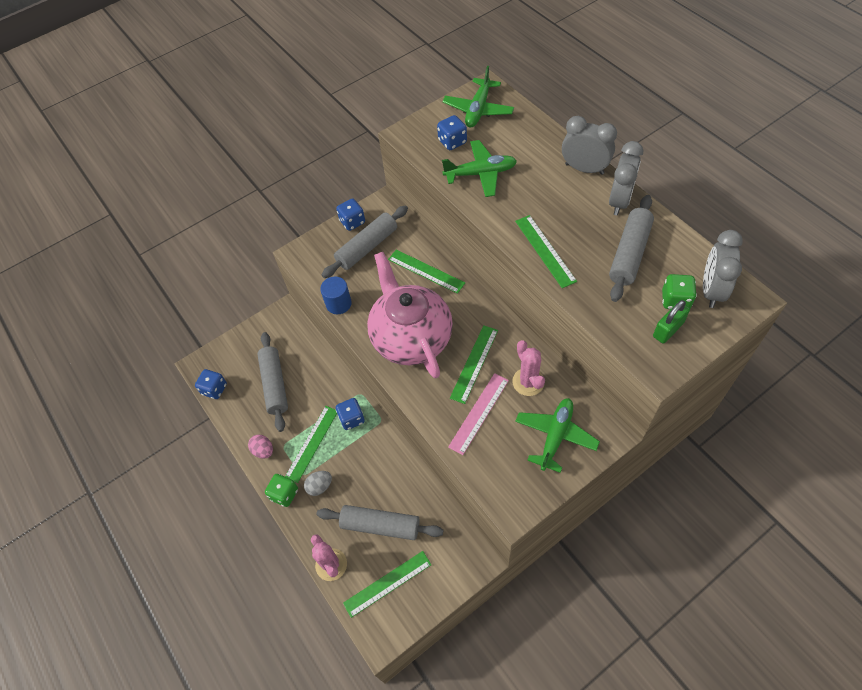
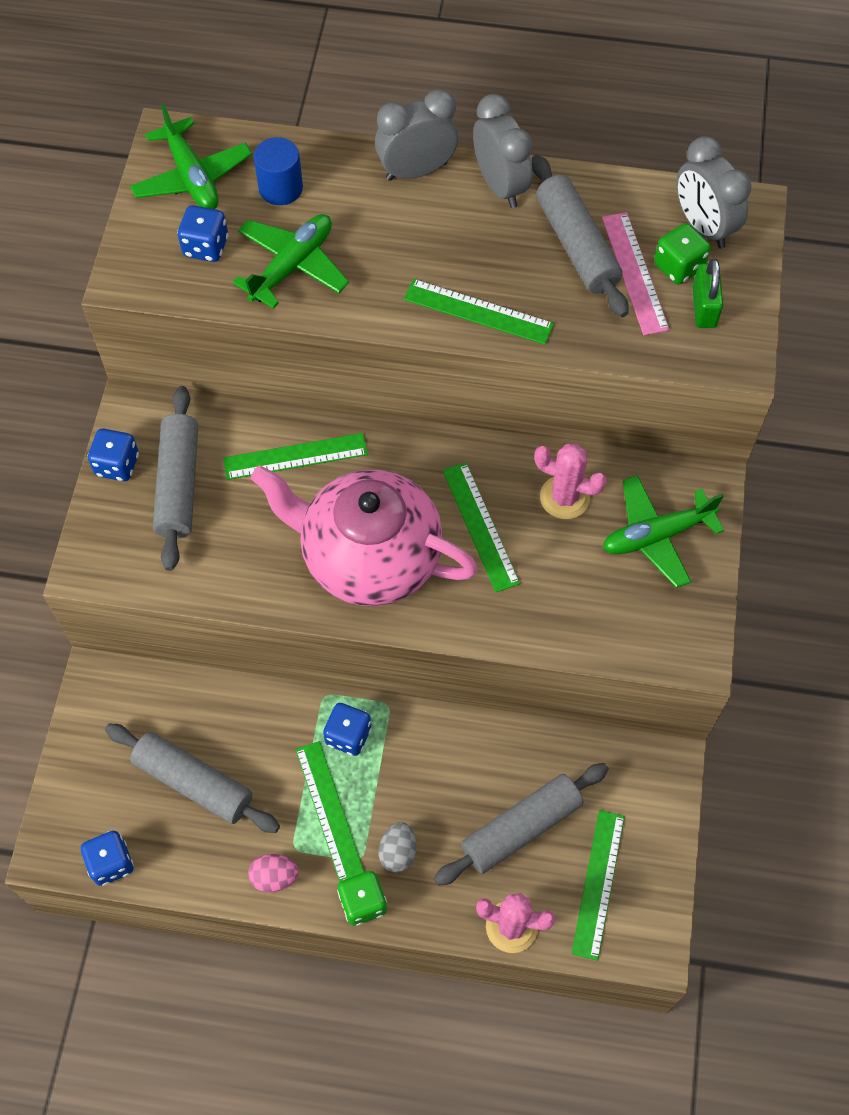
camera: 50 degrees left, 5 degrees up
blue cylinder [320,277,352,314] -> blue cylinder moved to [254,137,303,205]
pink ruler [448,373,509,455] -> pink ruler moved to [602,212,669,335]
green plane [515,398,600,473] -> green plane turned 90 degrees counterclockwise [603,475,724,588]

